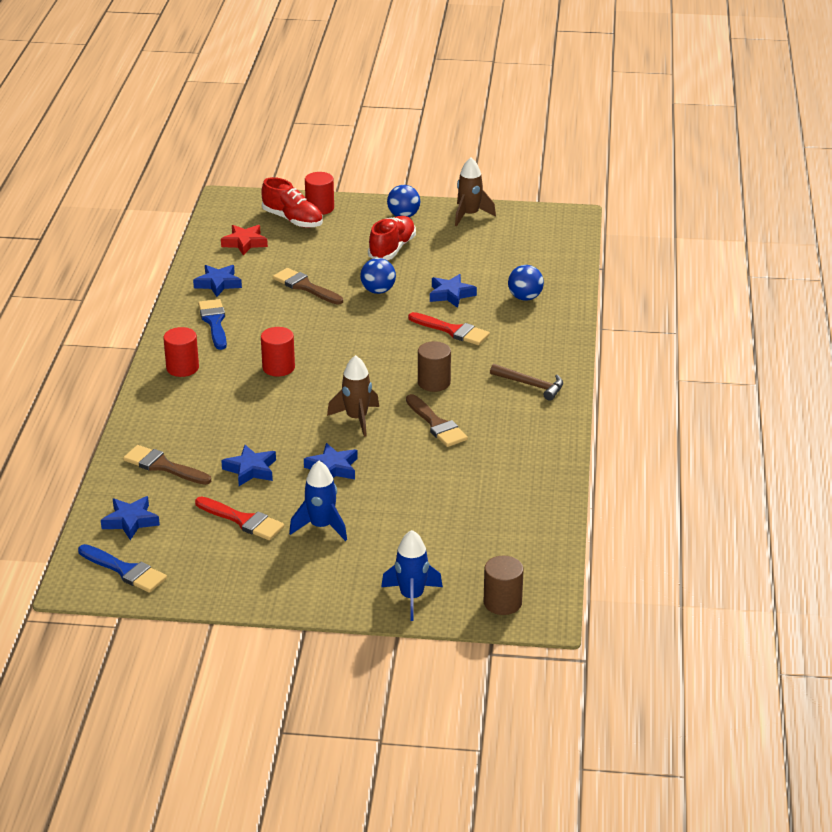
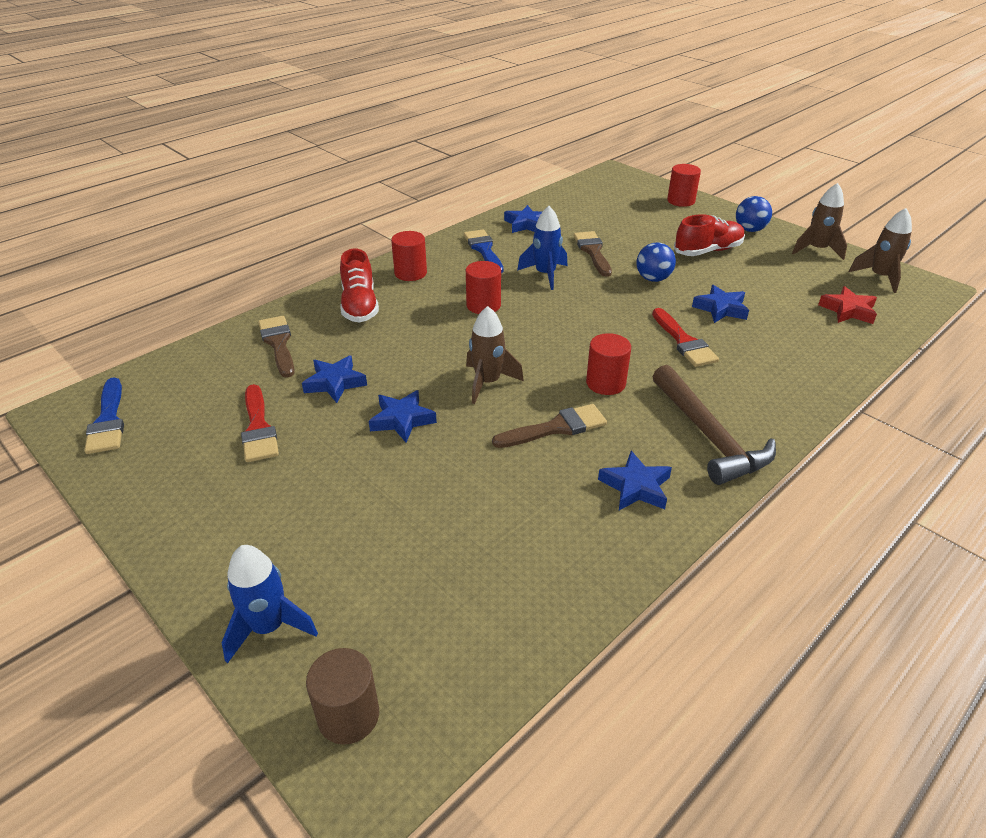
camera: 40 degrees right, 5 degrees up
blue star [101,496,160,540] -> blue star moved to [598,451,672,510]
blue brush [198,299,227,350] -> blue brush turned 45 degrees counterclockwise [464,229,503,273]
red star [221,225,268,255] -> red star moved to [818,286,877,324]
red shoe [261,177,323,228] -> red shoe moved to [340,249,379,323]
blue rocket [289,461,347,541] -> blue rocket moved to [517,206,567,290]
brown brush [406,394,468,447] -> brown brush turned 120 degrees counterclockwise [492,404,607,448]
brown cylinder [418,341,451,392] -> red cylinder [586,333,631,395]
brown hammer [490,364,563,401] -> brown hammer [652,365,776,485], size x1.64
blue ball [508,265,544,301] -> none
none -> brown rocket [848,208,912,293]

